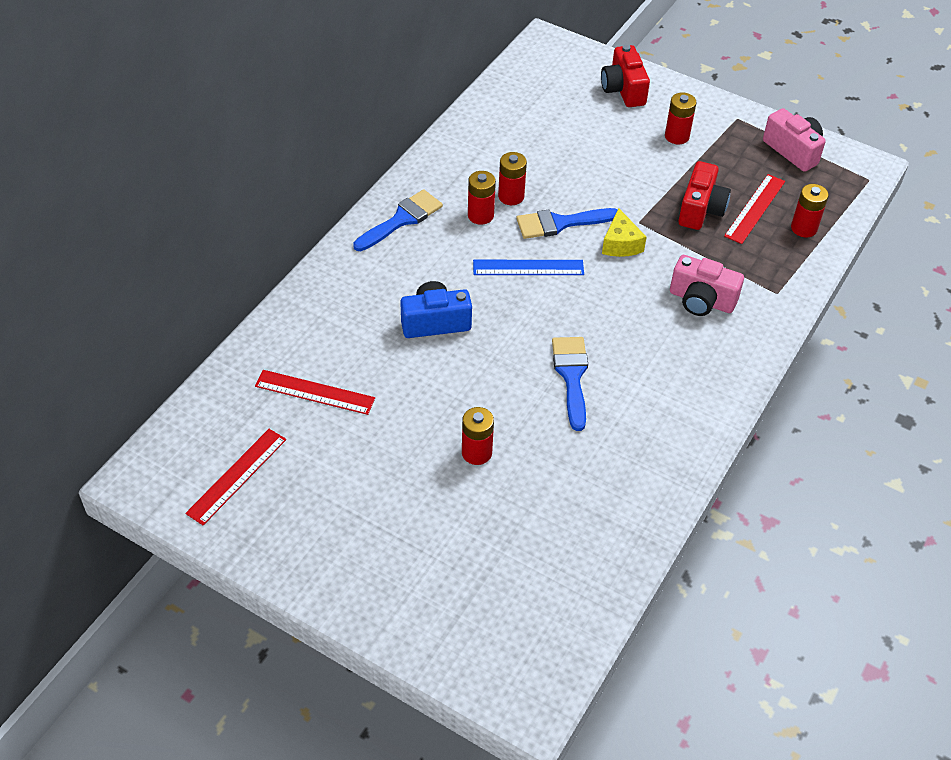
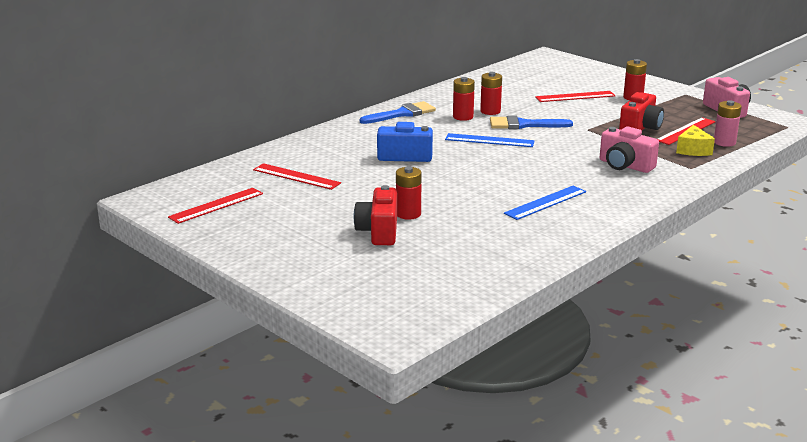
camera: 15 degrees right, 25 degrees down
blue brush [552,337,588,431] -> none
red camera [601,45,650,107] -> red camera moved to [354,185,397,245]
yellow cheese [602,208,647,257] -> yellow cheese moved to [676,125,715,156]
red battery [791,184,829,237] -> pink battery [714,100,742,147]
none -> blue ruler [504,186,586,220]
none -> red ruler [535,91,615,102]

